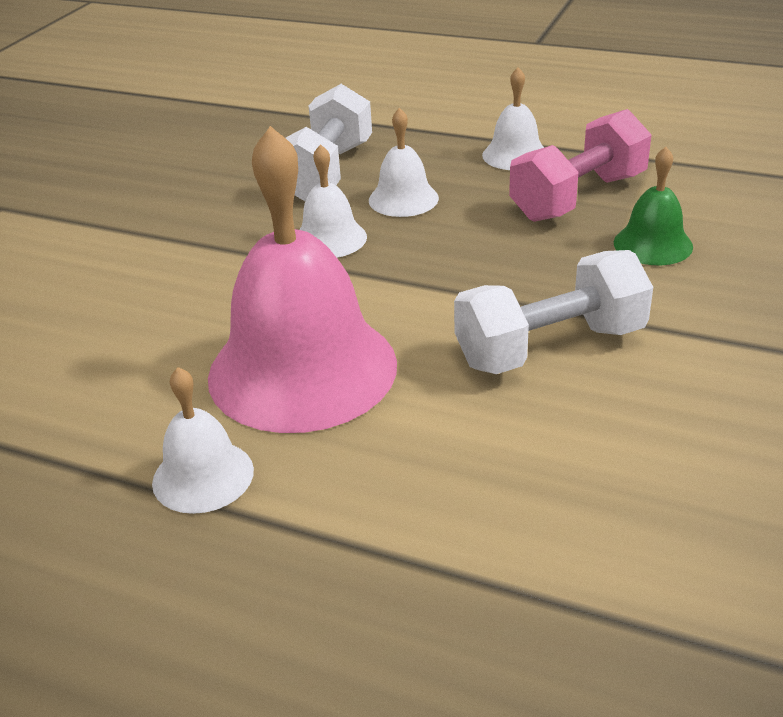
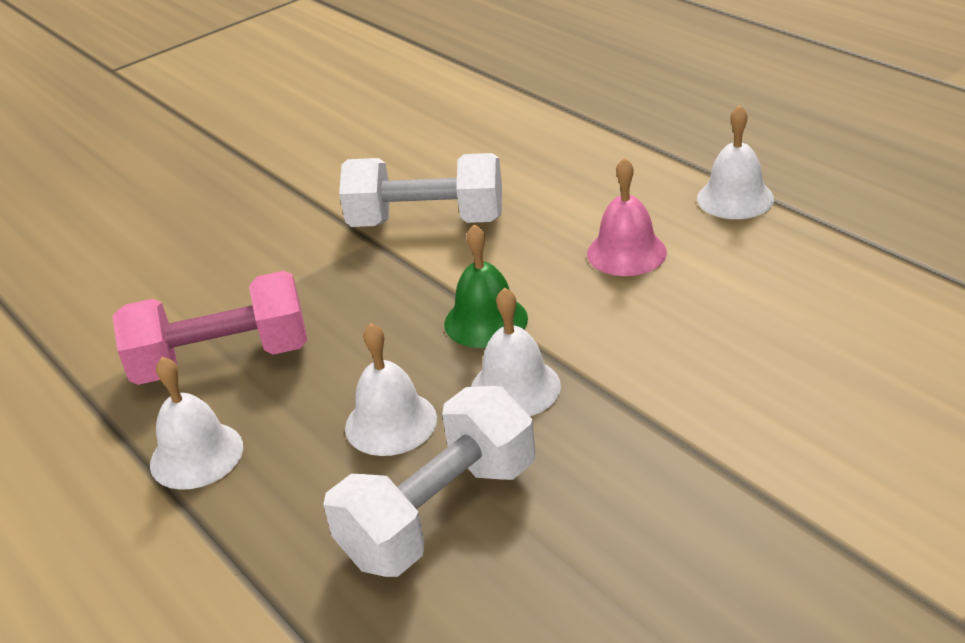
camera: 150 degrees left, 0 degrees up
pink bell [208,126,397,433] -> pink bell [587,157,667,276], size x0.47
green bell [614,147,693,265] -> green bell moved to [444,224,528,348]

